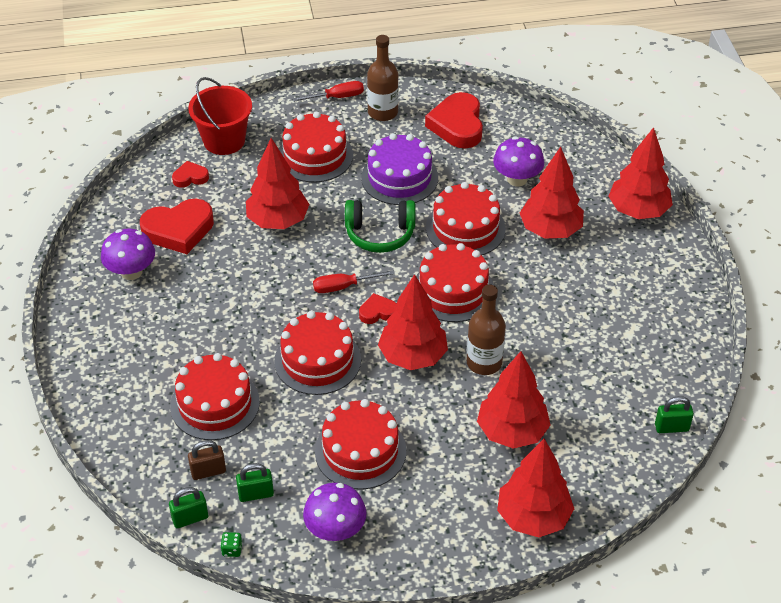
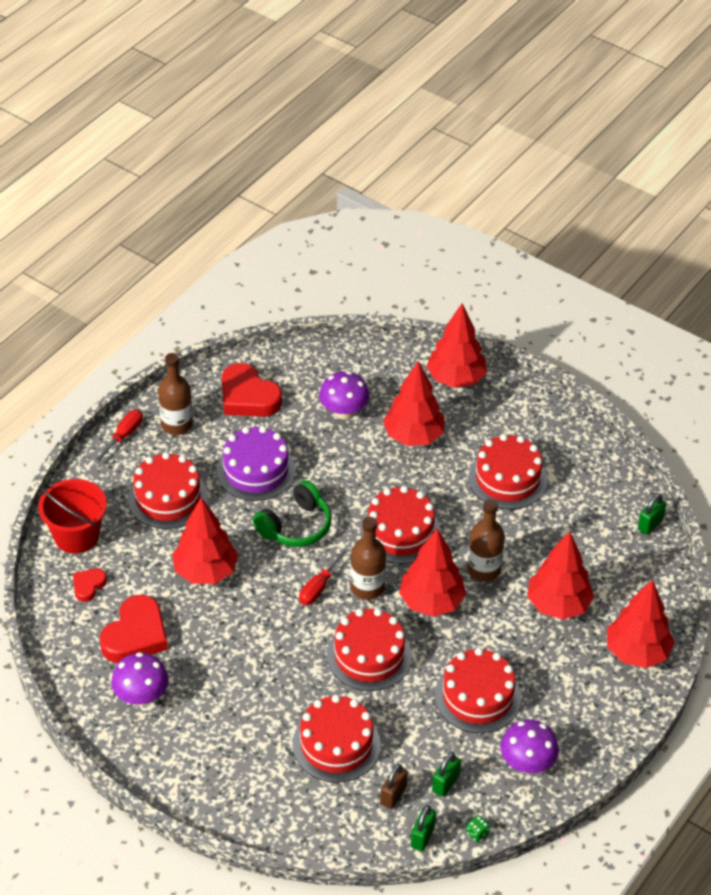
camera: 45 degrees left, 0 degrees up
red heart [359,293,397,324] -> brown bottle [350,517,386,600]
red cake [426,182,506,255] -> red cake moved to [468,434,547,509]

